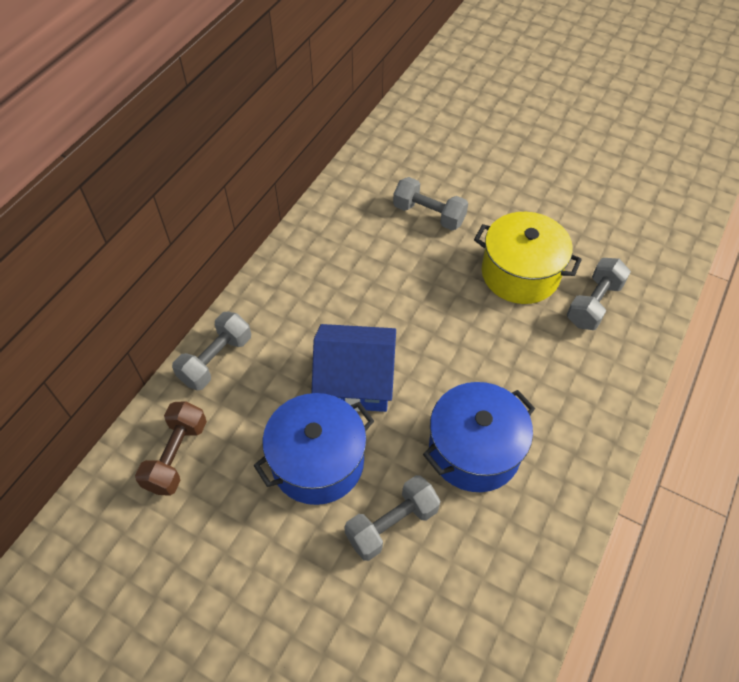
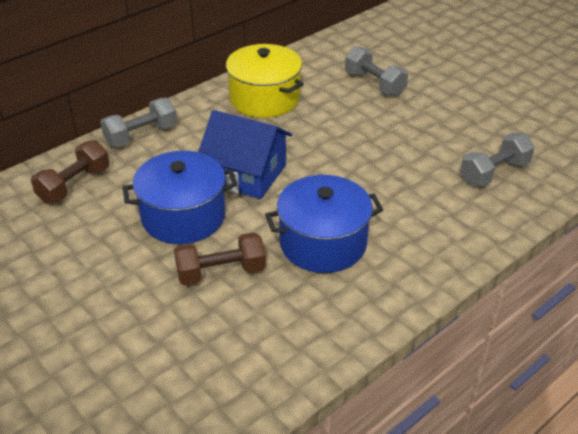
camera: 20 degrees right, 15 degrees down
grey dumbbell [344,475,441,561] -> brown dumbbell [174,232,266,285]
yellow pot [474,212,582,304] -> yellow pot moved to [226,44,304,118]

